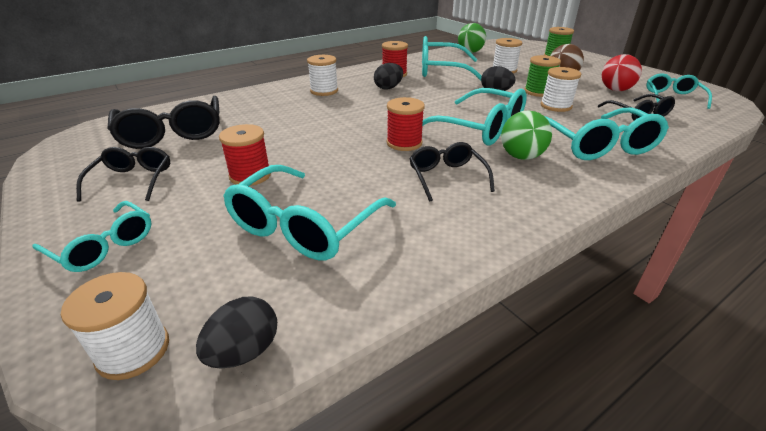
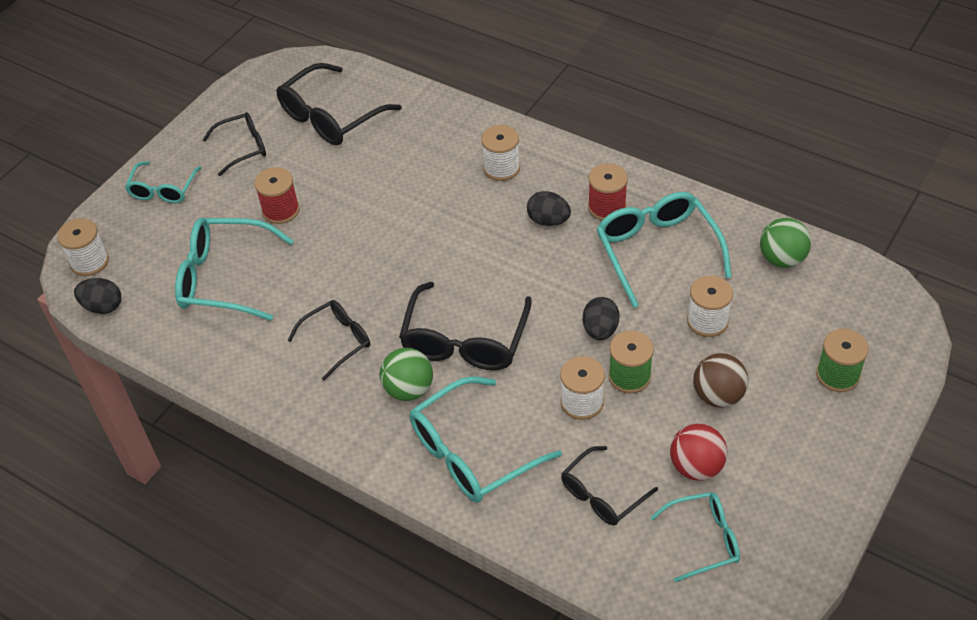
camera: 70 degrees right, 15 degrees up
red spool [387,97,425,151] -> none
turquoise glasses [422,88,527,145] -> black glasses [399,282,532,370]

